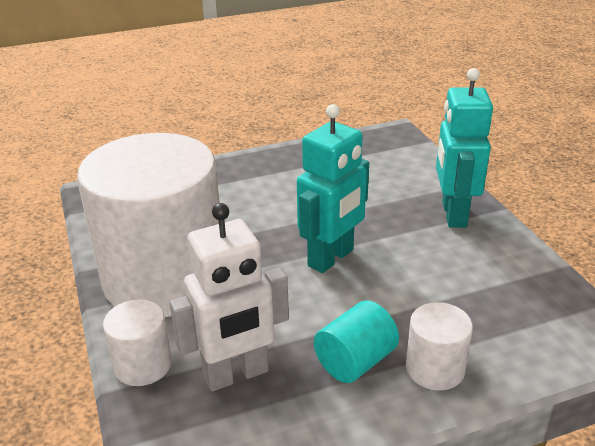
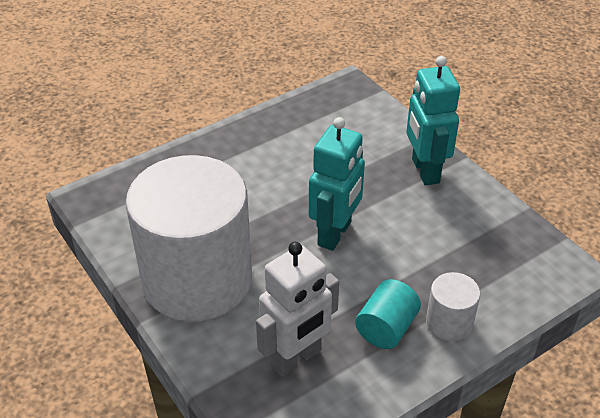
camera: 15 degrees left, 10 degrees up
white cylinder [103,299,172,386] -> none

